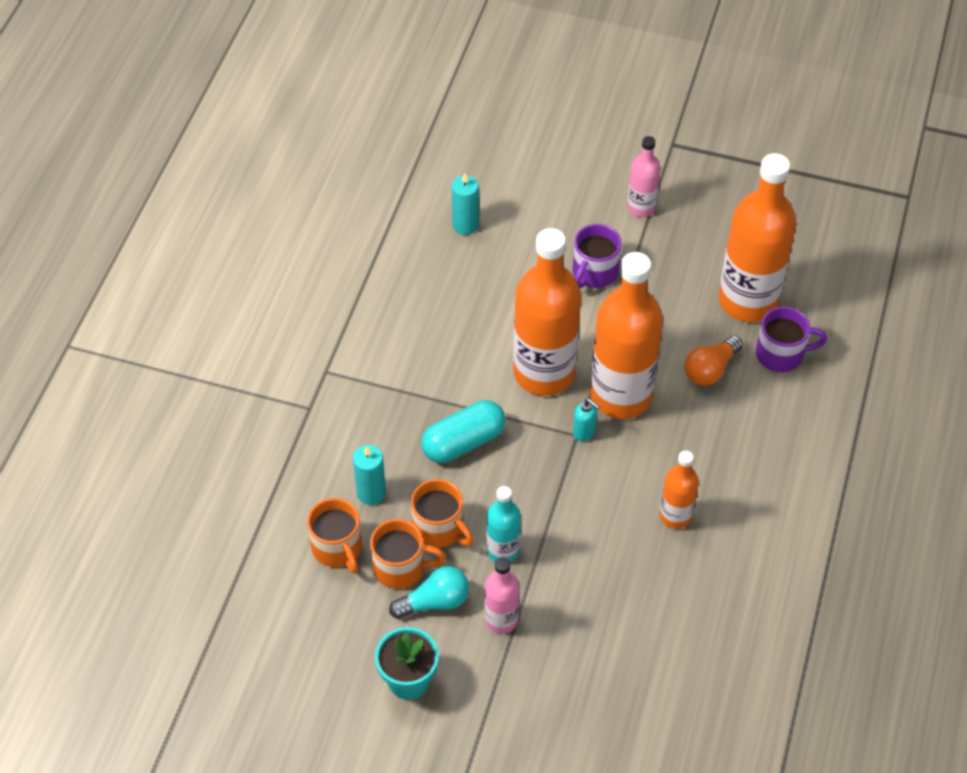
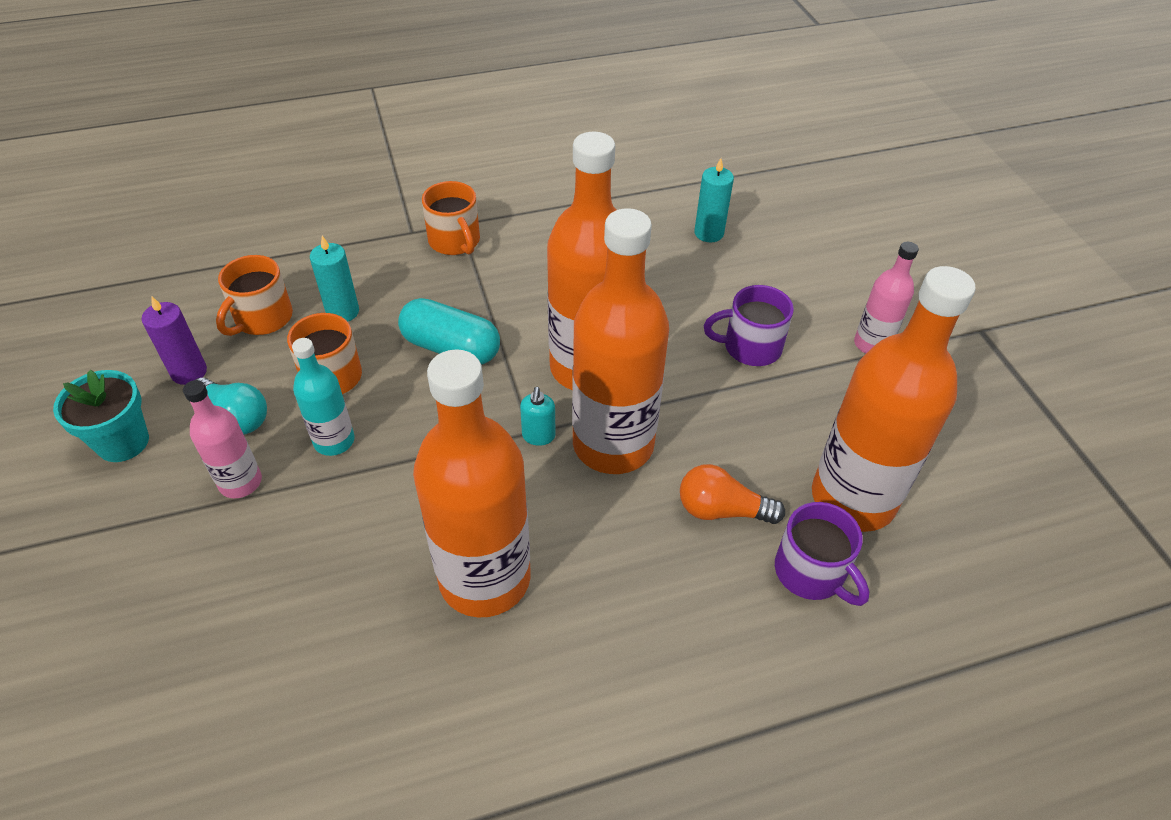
camera: 55 degrees right, 5 degrees down
orange mug [370,519,446,589] -> orange mug moved to [422,181,480,255]
orange bottle [660,451,699,529] -> orange bottle [413,349,531,617], size x2.00
none -> purple candle [141,296,207,385]

